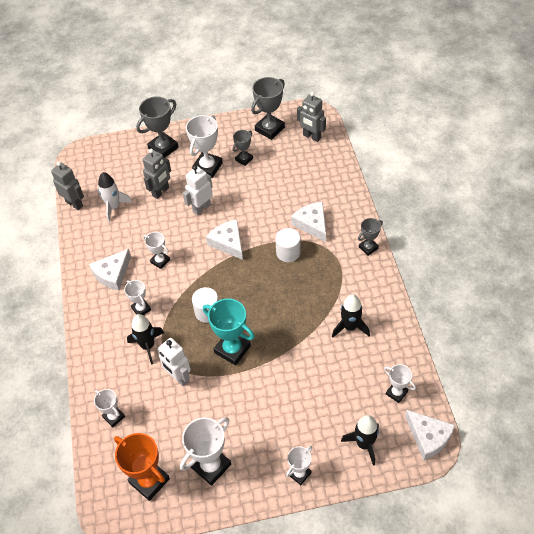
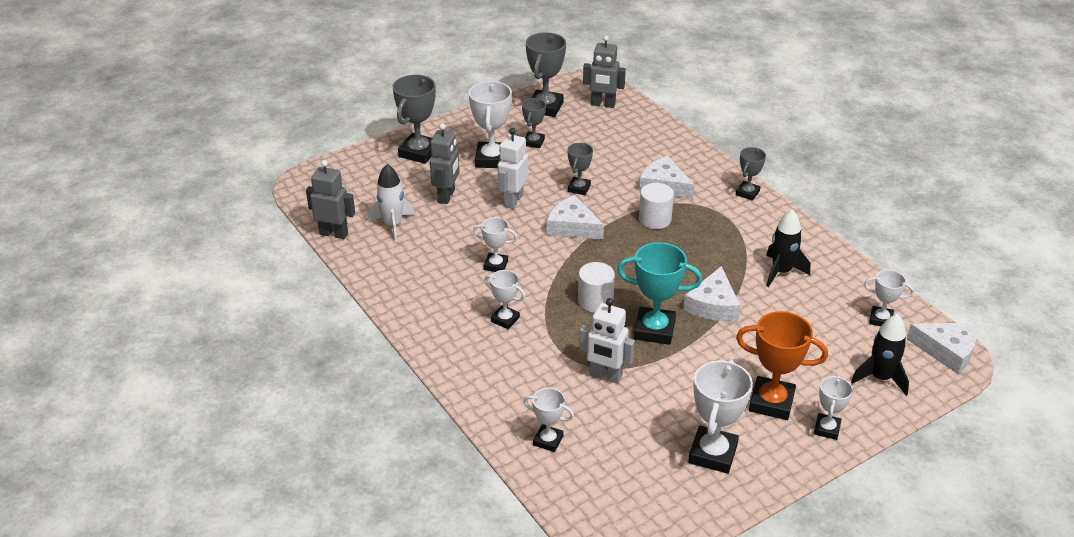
camera: 25 degrees left, 15 degrees down
white cheese [89,249,131,291] -> white cheese moved to [683,266,740,321]
orange trophy [114,433,170,501] -> orange trophy moved to [736,311,828,420]
black rocket [127,314,164,365] -> none
none -> grey trophy [568,143,593,195]

